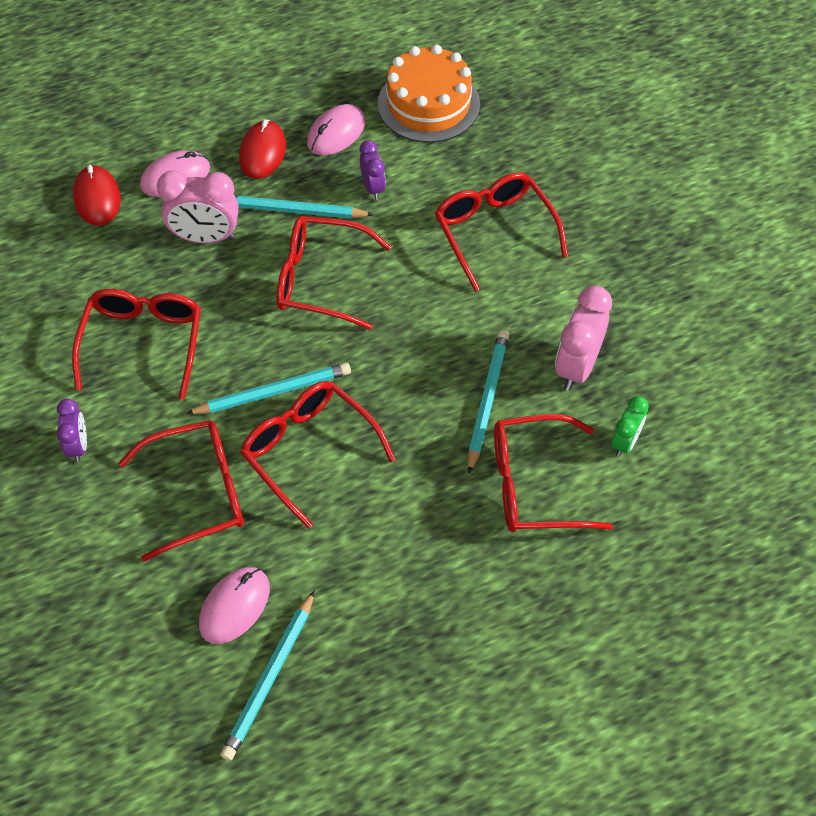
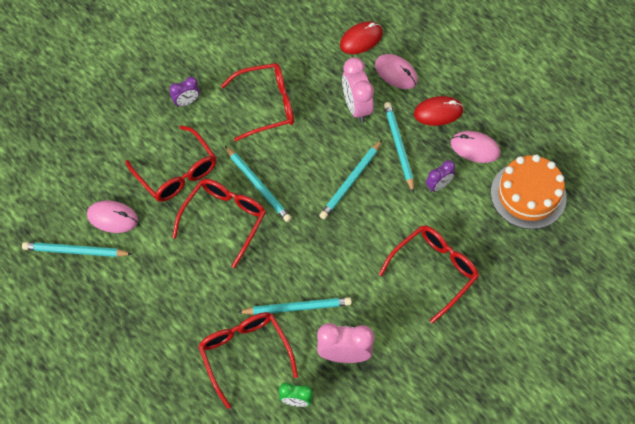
camera: 70 degrees right, 5 degrees up
red glasses [276,216,391,330] -> turquoise pencil [319,140,382,219]

